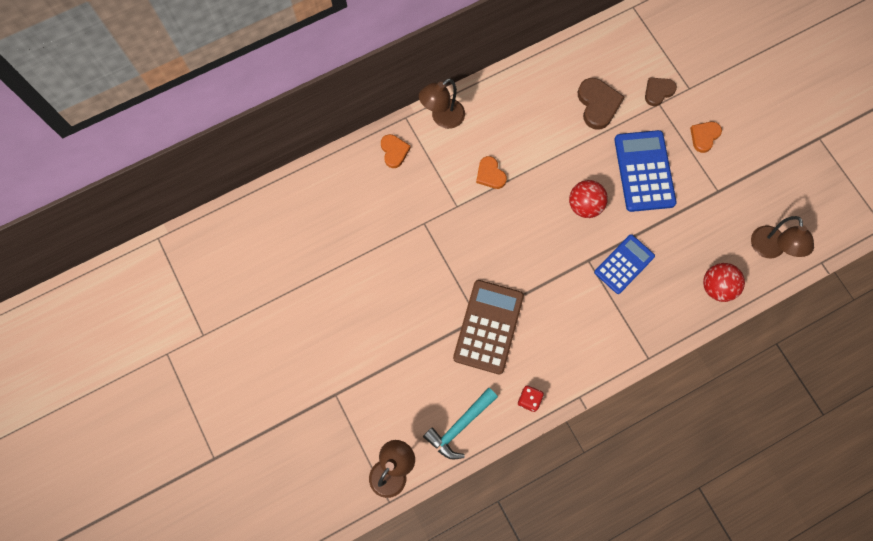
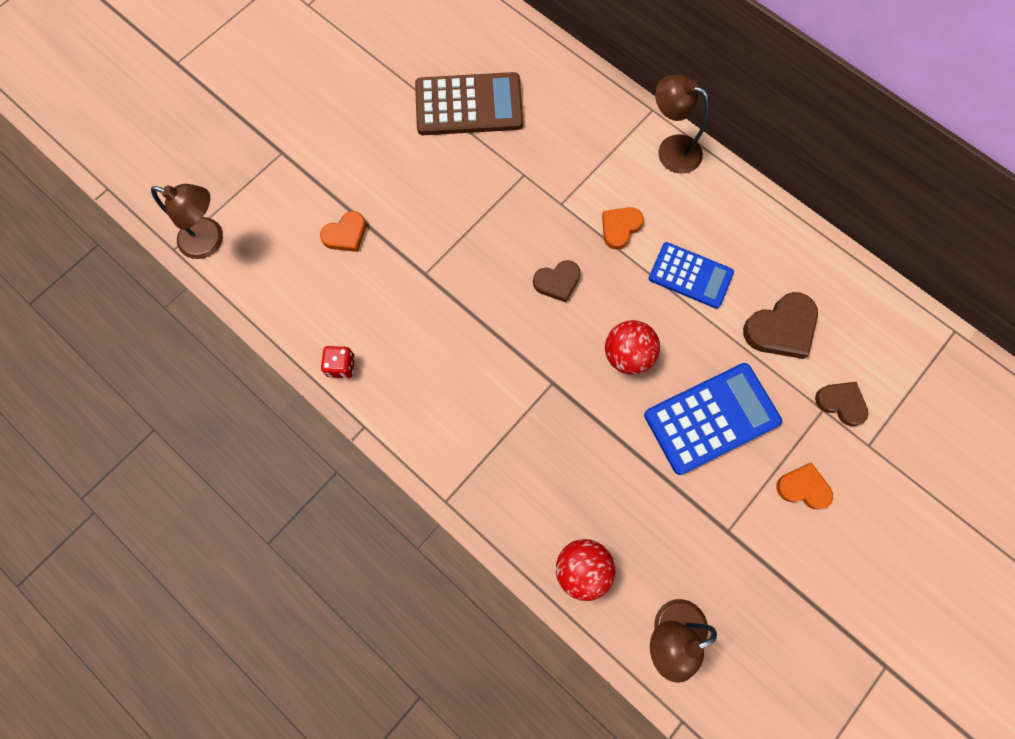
camera: 70 degrees right, 0 degrees up
orange heart [381,134,411,168] -> orange heart moved to [320,211,366,252]
turquoise hammer [423,388,498,459] -> none
brown calculator [453,280,524,374] -> brown calculator moved to [415,72,523,135]
blue calculator [594,234,655,294] -> blue calculator moved to [649,242,734,309]
none -> brown heart [533,260,581,302]

